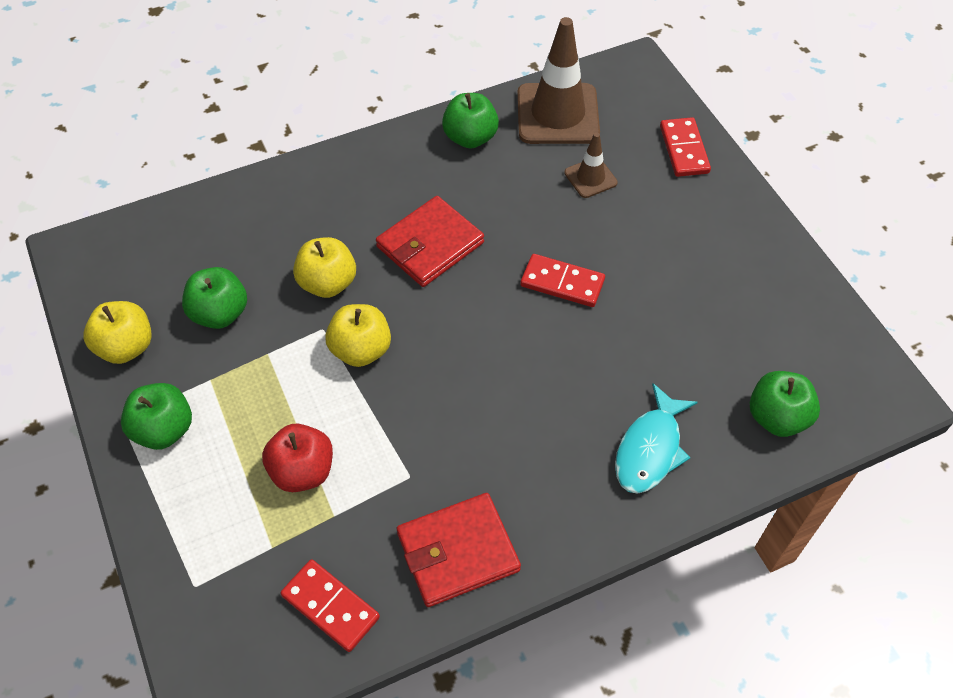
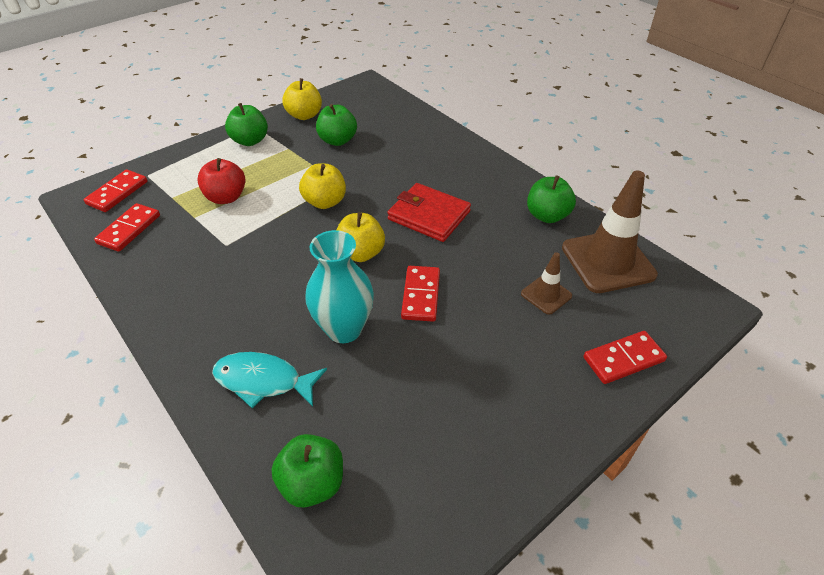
camera: 75 degrees right, 10 degrees down
yellow apple [293,237,356,298] -> yellow apple moved to [336,212,385,262]
red wallet [397,493,521,607] -> none
none -> red domino [84,169,147,212]
none -> turquoise vase [305,230,374,343]

